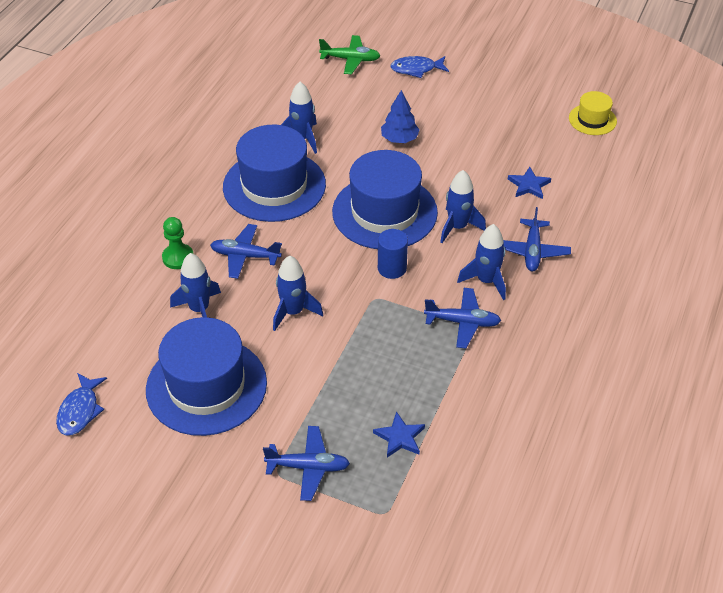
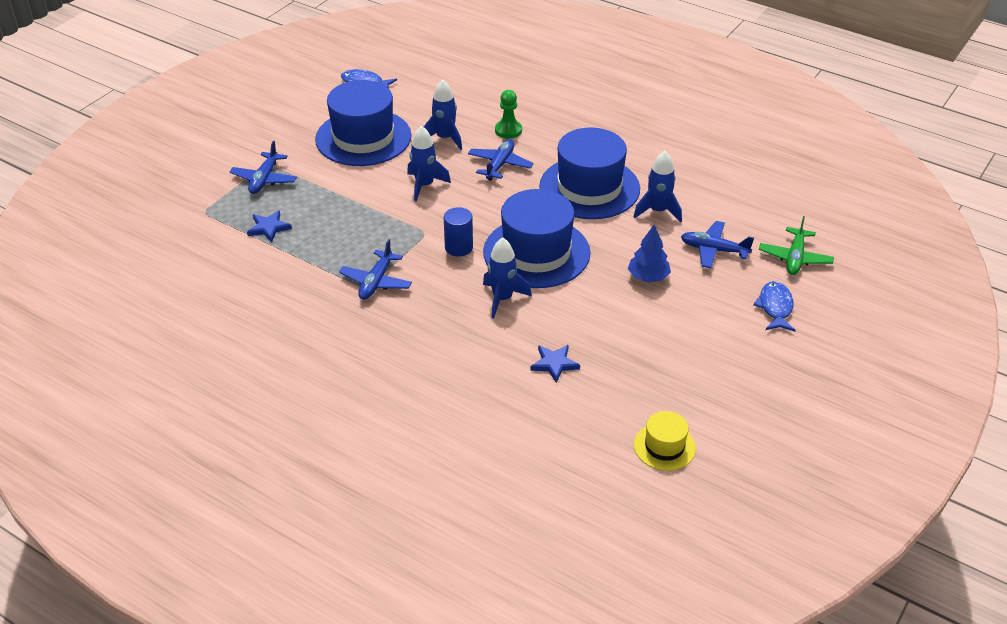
camera: 100 degrees right, 5 degrees down
blue rocket [457,224,506,300] -> none
blue plane [504,207,571,271] -> blue plane moved to [681,221,754,268]

